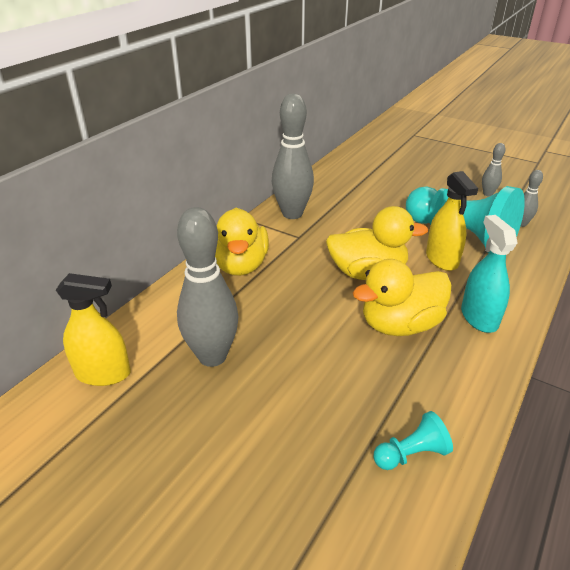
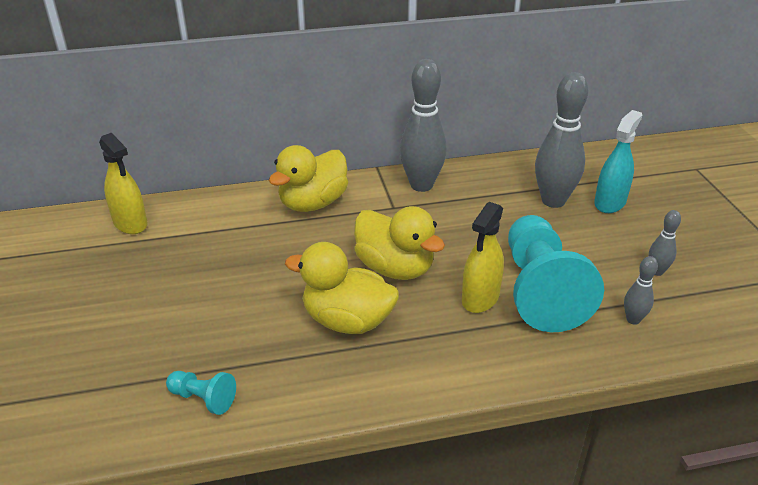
camera: 45 degrees right, 0 degrees up
grey bowling pin [177,207,238,367] -> grey bowling pin moved to [535,72,589,208]
turquoise spray bottle [461,215,517,333] -> turquoise spray bottle moved to [594,110,642,213]

